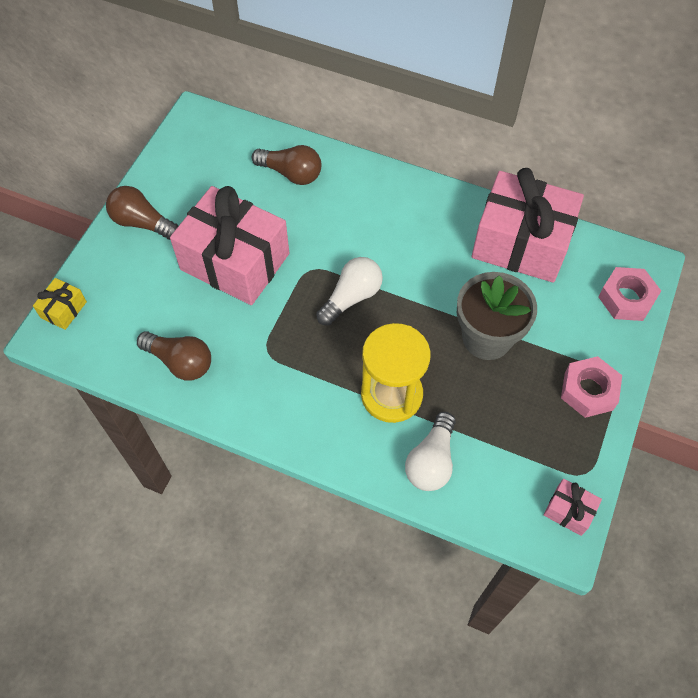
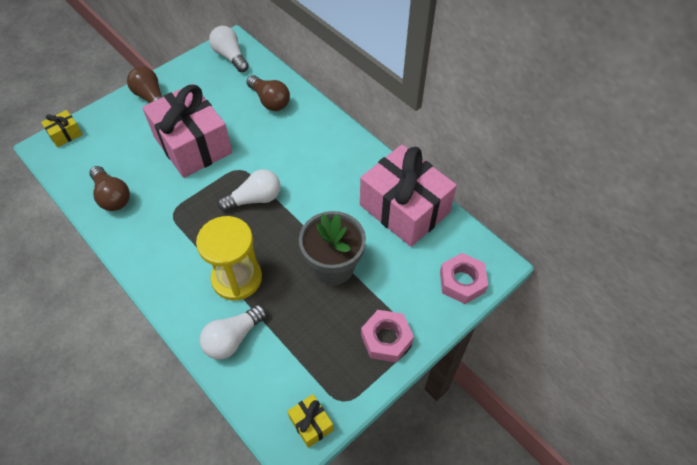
camera: 25 degrees right, 5 degrees down
pink gift [543,479,602,536] -> yellow gift [287,394,333,448]
none -> white light bulb [209,26,249,72]

